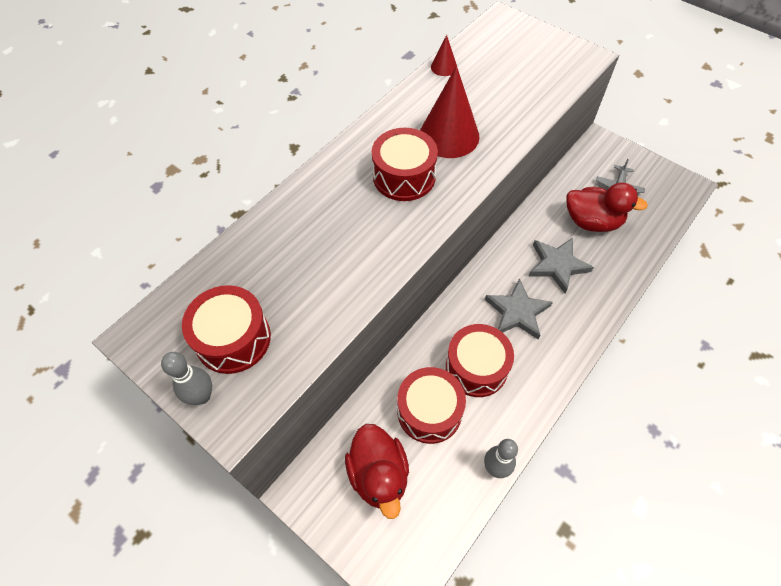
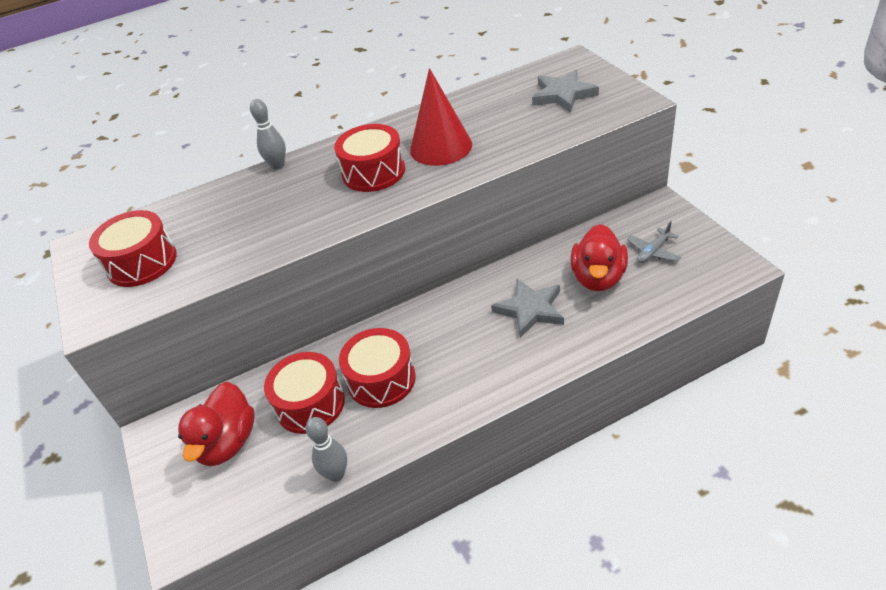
camera: 30 degrees right, 15 degrees down
grey bowling pin [161,352,212,405] -> grey bowling pin moved to [250,99,286,170]
red cone [431,35,457,76] -> none
grey star [485,278,553,340] -> grey star moved to [532,70,599,113]
red duck [566,182,648,232] -> red duck turned 60 degrees clockwise [571,224,628,291]

